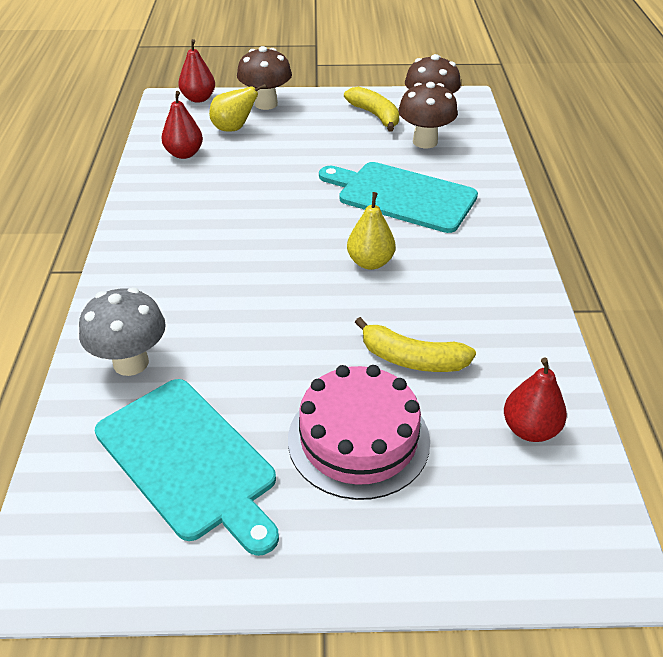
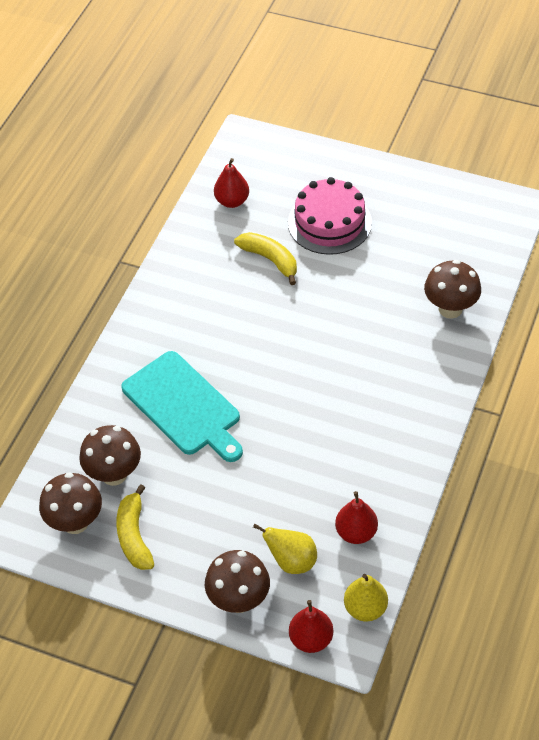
camera: 155 degrees left, 10 degrees up
grey mushroom [79,287,166,376] -> brown mushroom [424,260,481,319]
turquoise cutting board [95,379,279,556] -> none
yellow pear [347,192,396,270] -> yellow pear moved to [344,574,388,621]

